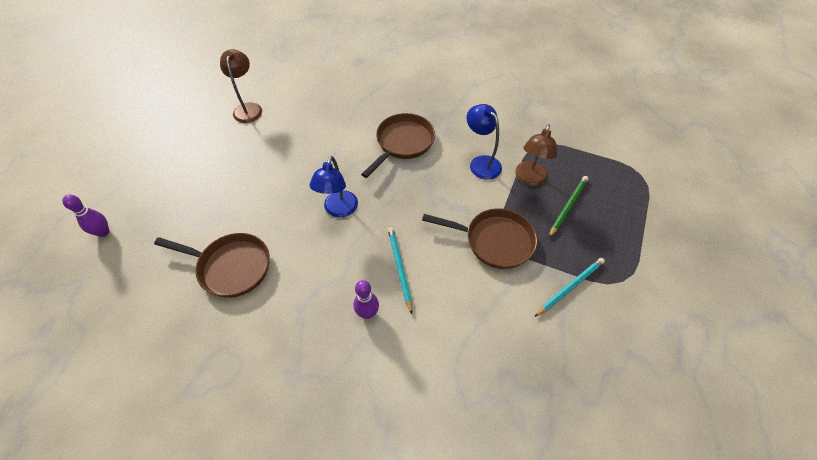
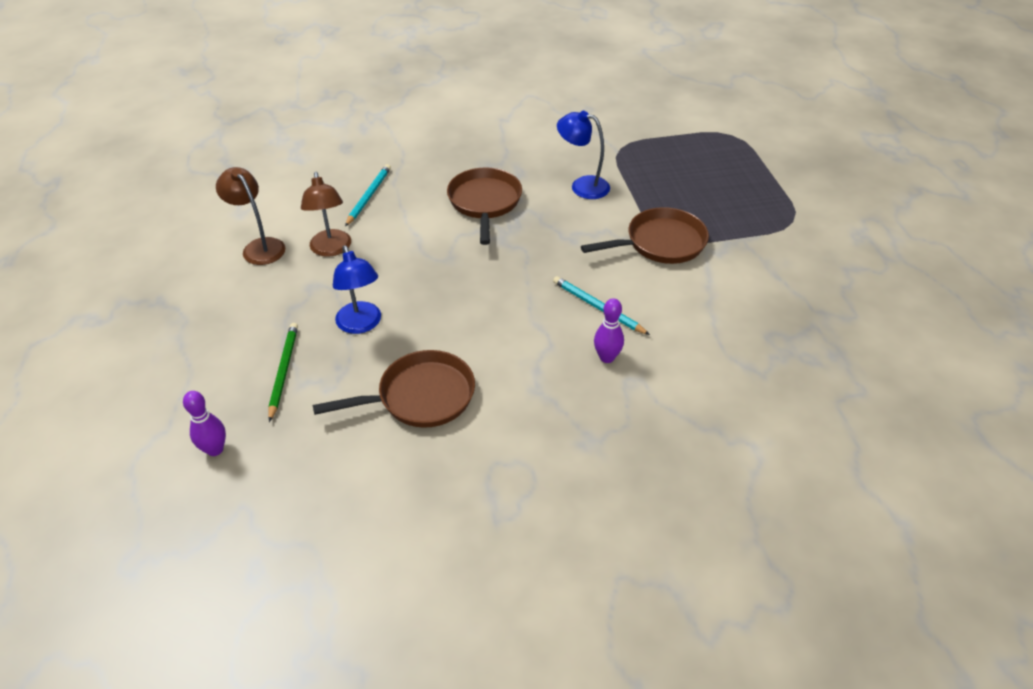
camera: 35 degrees left, 10 degrees down
blue lamp [310,156,358,218] -> blue lamp moved to [333,245,381,334]
brown lamp [515,124,557,186] -> brown lamp moved to [301,172,351,257]
turquoise pencil [534,258,605,317] -> turquoise pencil moved to [345,164,391,226]
green pencil [549,176,588,238] -> green pencil moved to [268,323,298,422]

